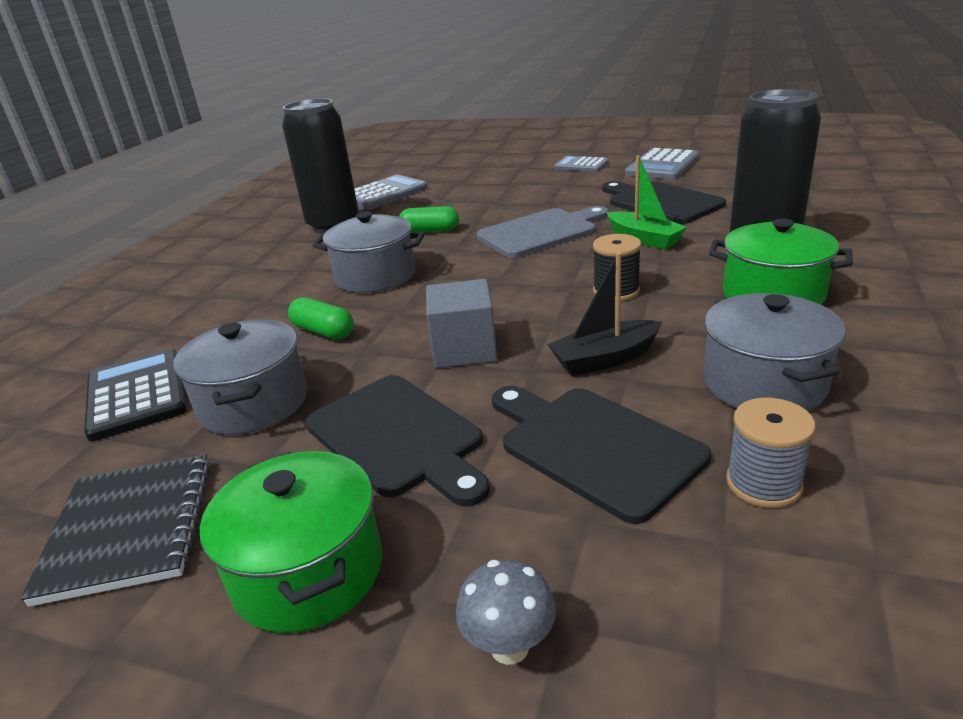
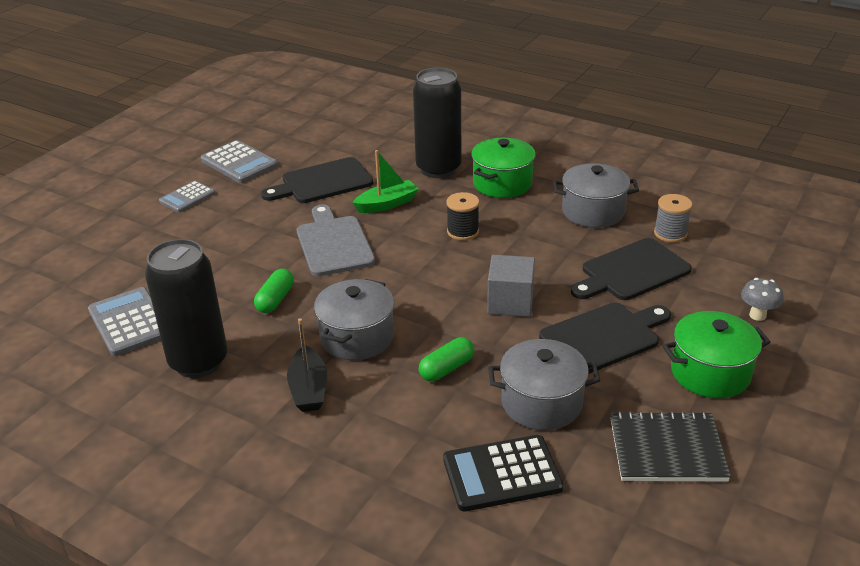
camera: 80 degrees left, 5 degrees up
black boat [547,253,662,376] -> black boat moved to [287,318,327,412]

